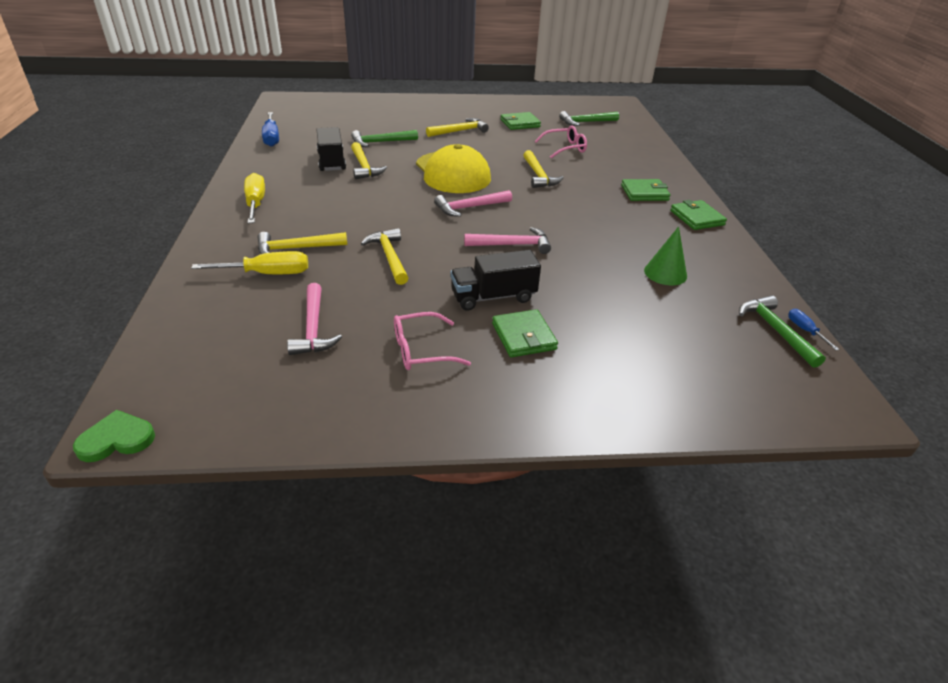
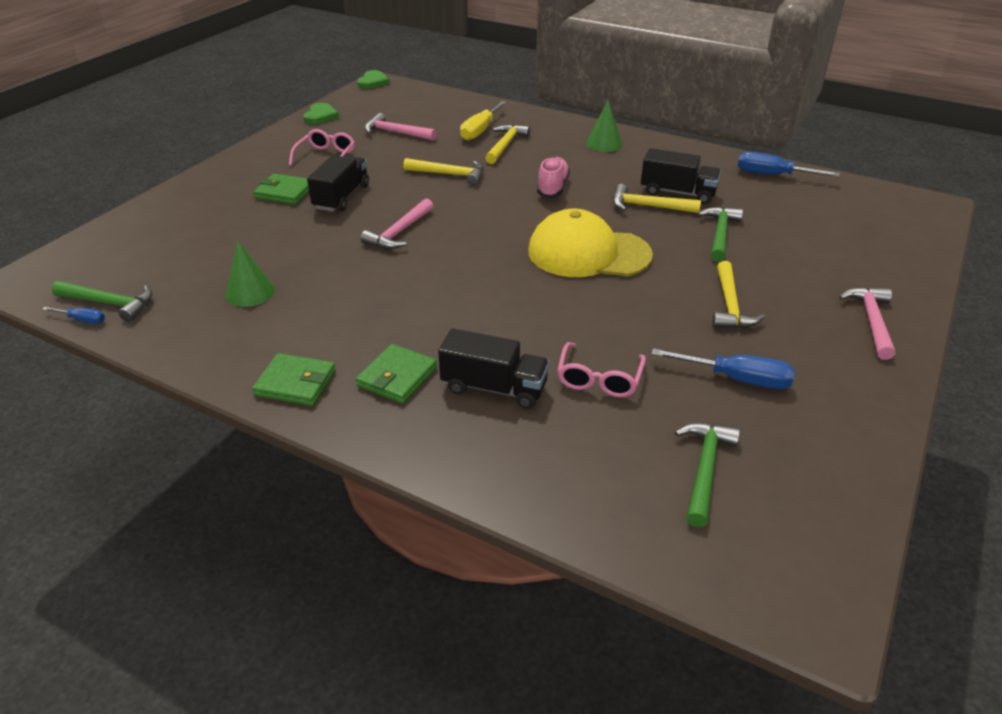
camera: 125 degrees right, 0 degrees up
yellow screwdriver [244,173,265,223] -> green cone [586,100,622,152]
pink hammer [434,190,512,217] -> pink hammer moved to [839,287,895,360]
green wallet [500,112,541,130] -> blue screwdriver [651,348,795,389]
yellow hammer [523,150,564,188] -> none
none -> green heart [304,103,339,124]
none -> black truck [438,328,549,409]
none -> pink shoe [537,157,570,198]

